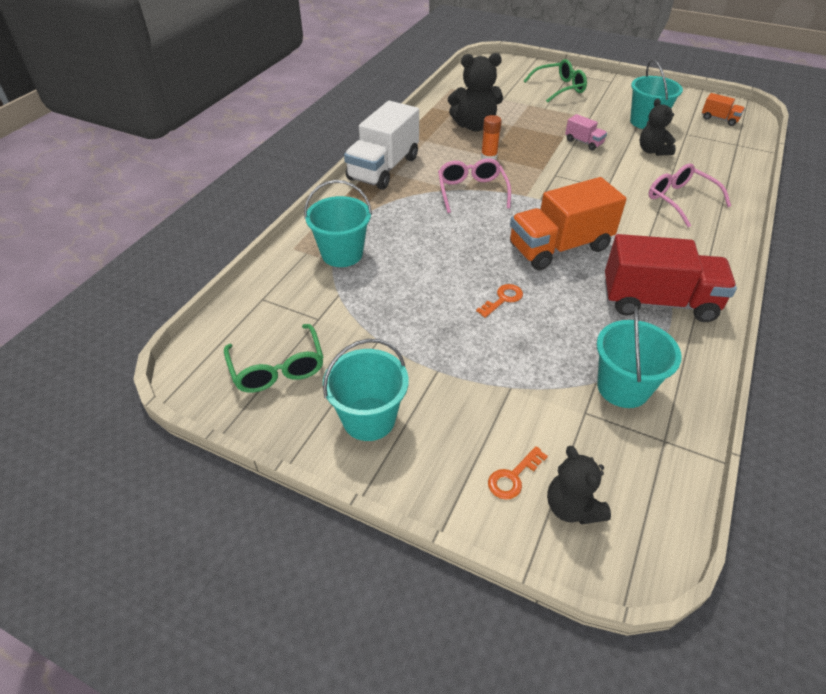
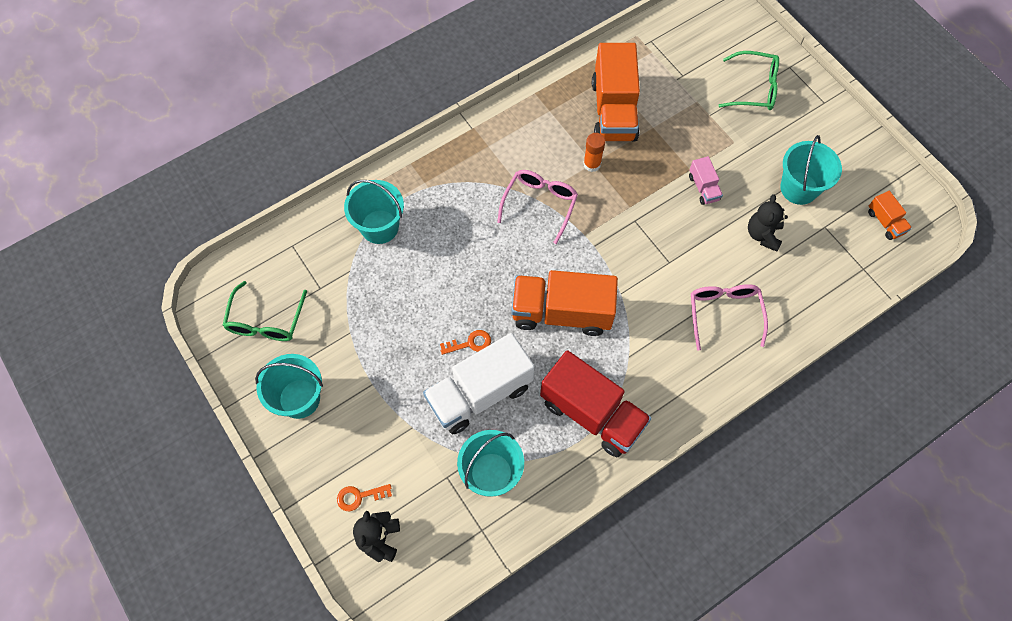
camera: 30 degrees right, 20 degrees up
white truck [344,101,419,190] -> white truck moved to [423,333,535,434]
black teddy bear [448,53,503,132] -> orange truck [592,43,640,141]

